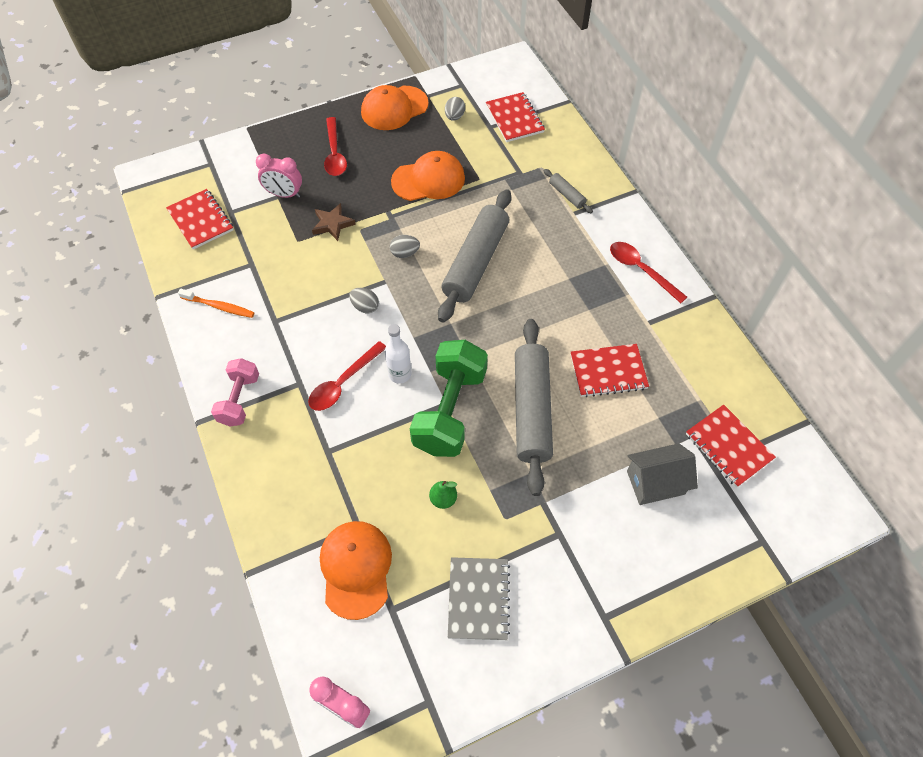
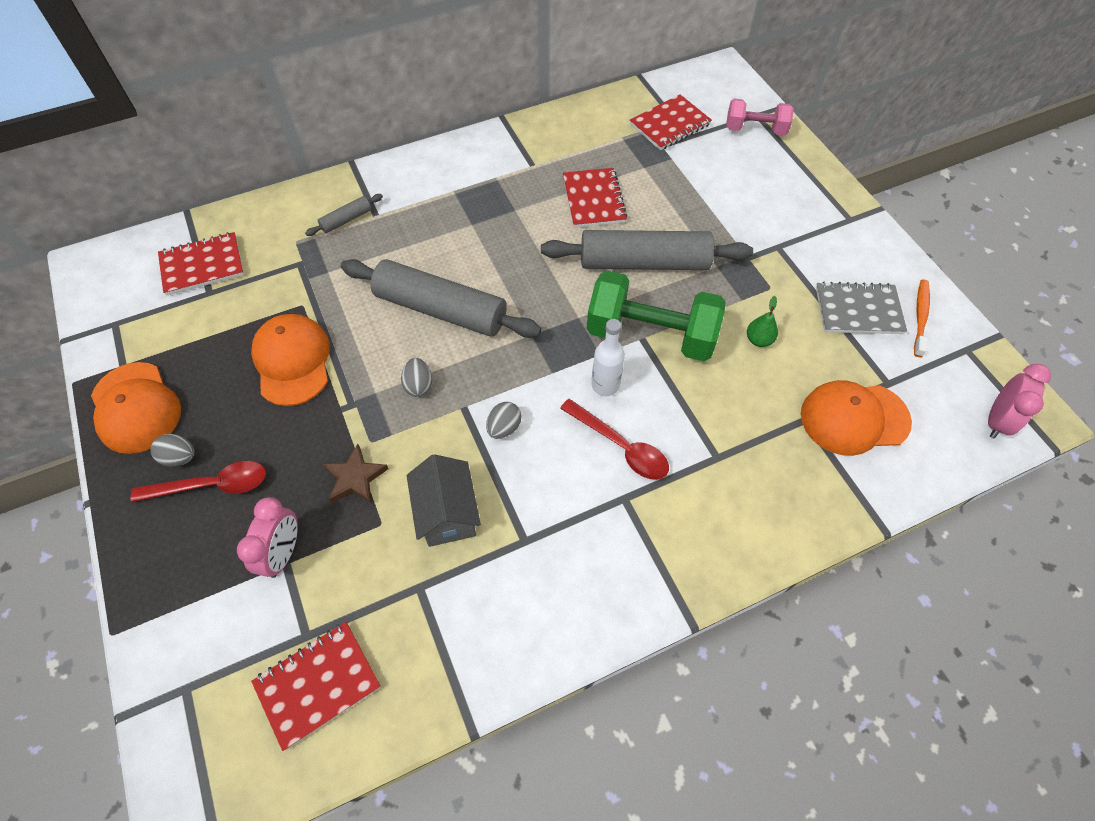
camera: 90 degrees left, 0 degrees up
orange toothbrush [178,289,255,318] -> orange toothbrush moved to [914,279,930,357]
pink dumbbell [211,358,259,426] -> pink dumbbell moved to [726,99,794,136]
grey egg [445,97,465,121] -> grey egg moved to [150,434,195,467]
red spoon [610,242,687,303] -> none
grey house [627,443,698,505] -> grey house moved to [407,454,481,547]

